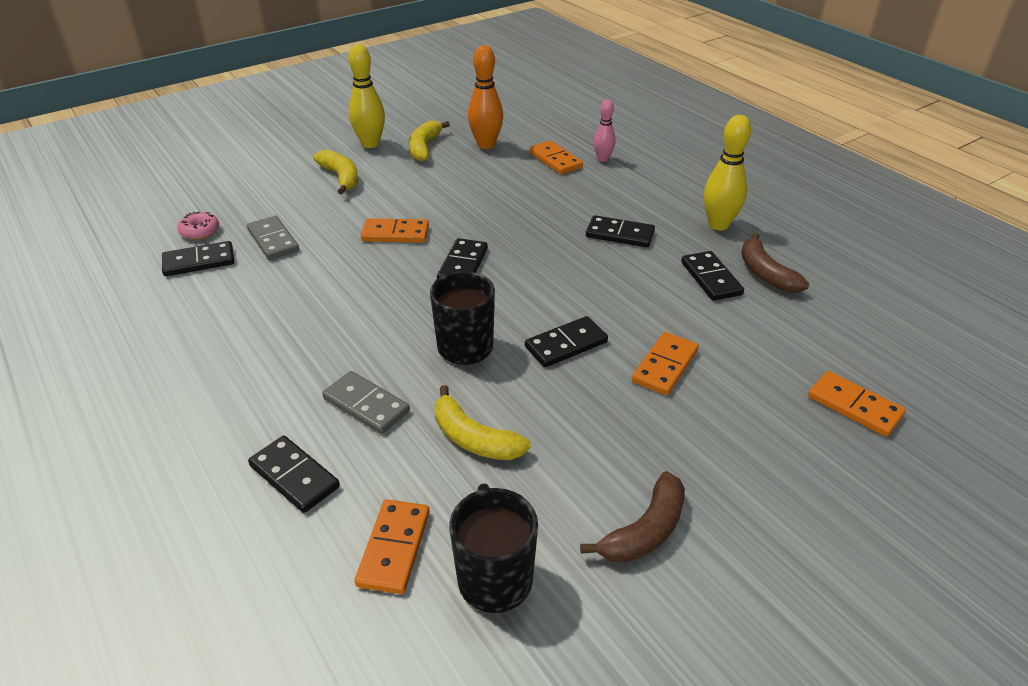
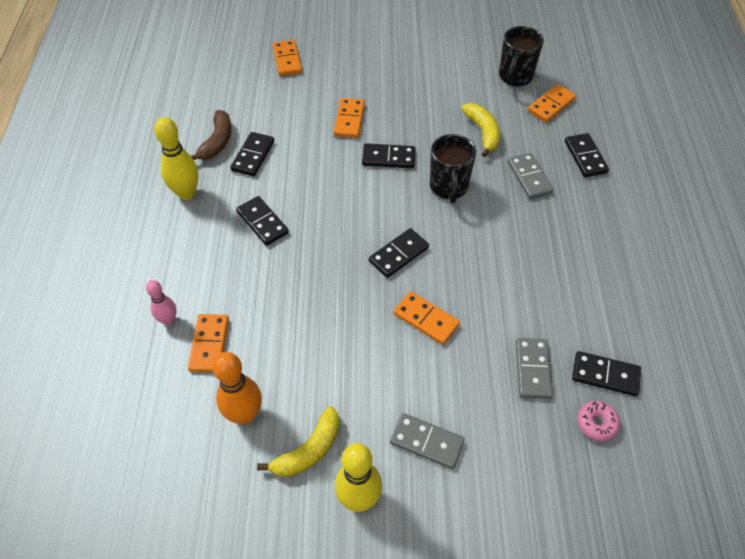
camera: 145 degrees left, 15 degrees up
yellow banana [313,150,358,194] -> grey domino [390,413,465,469]
brown banana [580,471,685,563] -> none
orange domino [631,332,699,395] -> orange domino turned 60 degrees counterclockwise [334,98,365,138]

